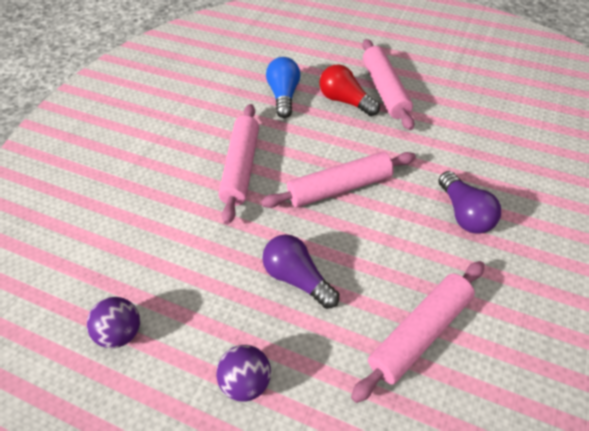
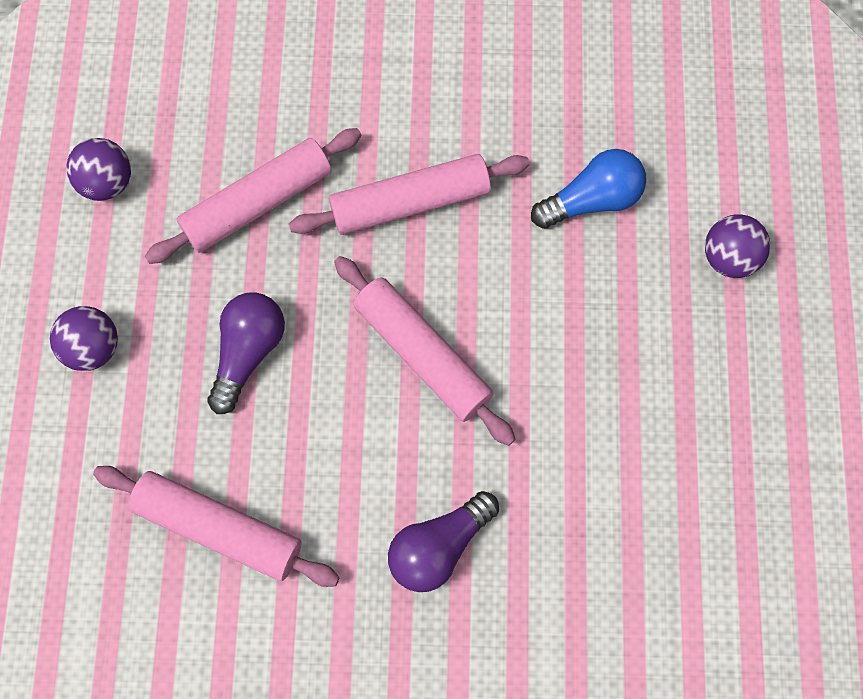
camera: 65 degrees right, 20 degrees up
red light bulb [320,64,380,116] -> none
pink rolling pin [363,39,415,130] -> pink rolling pin moved to [145,128,362,264]
none -> purple ball [705,214,770,278]

